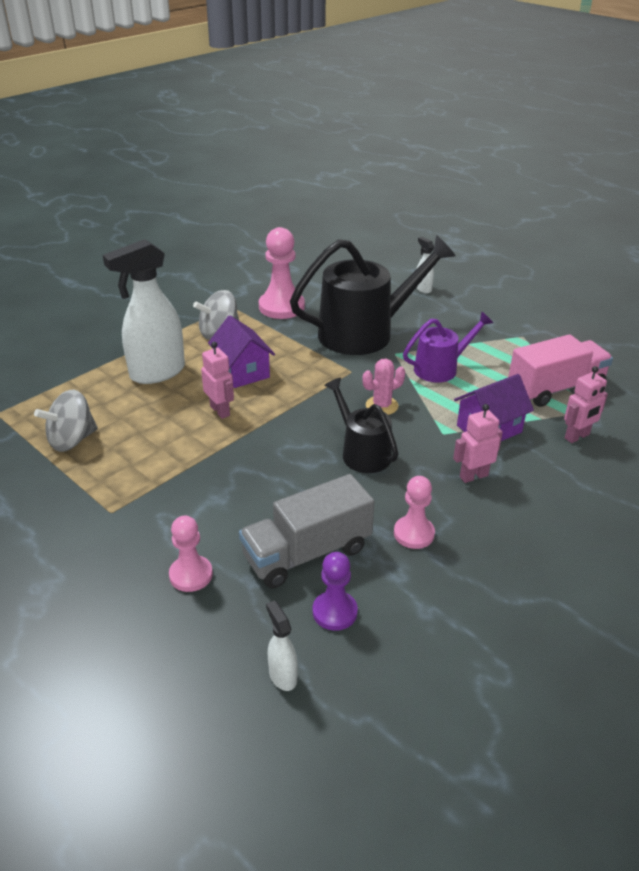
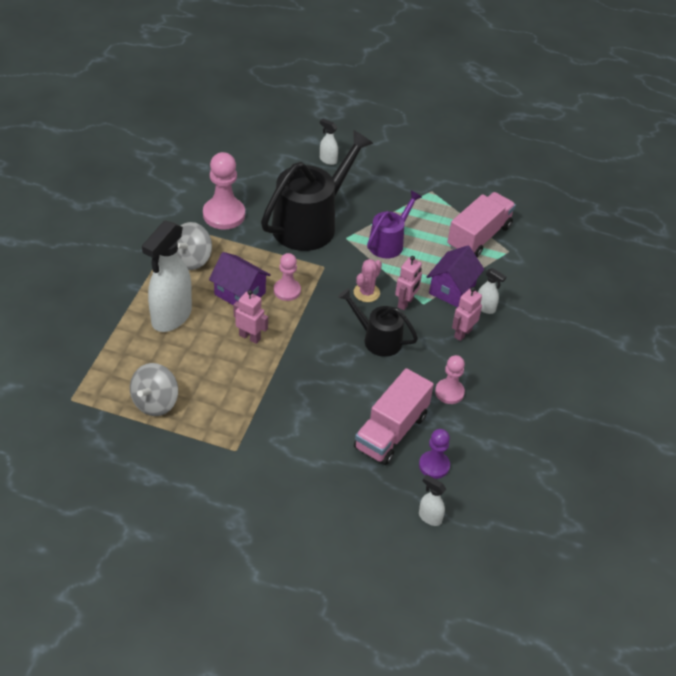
camera: 30 degrees left, 10 degrees up
pink pawn [169,516,213,592] -> pink pawn moved to [274,253,301,301]
grey truck [239,474,375,588] -> pink truck [354,368,434,465]
pink robot [564,366,608,443] -> pink robot moved to [395,256,422,310]
none -> white spray bottle [478,268,506,314]

